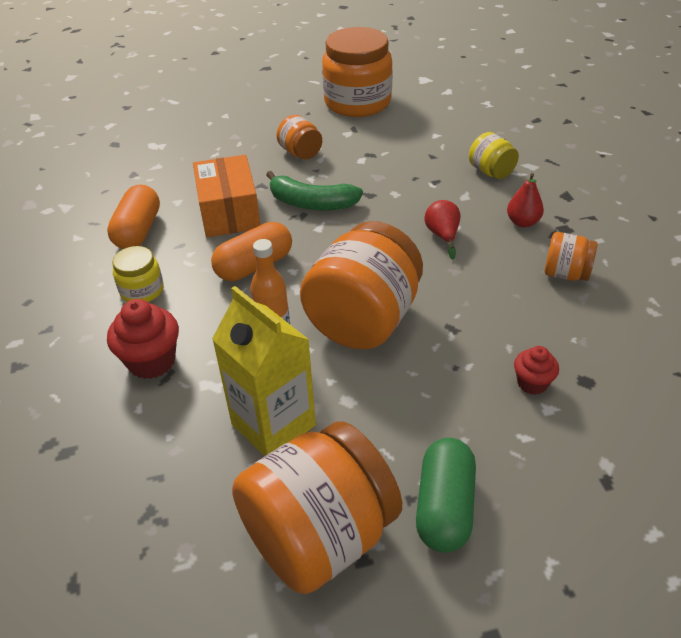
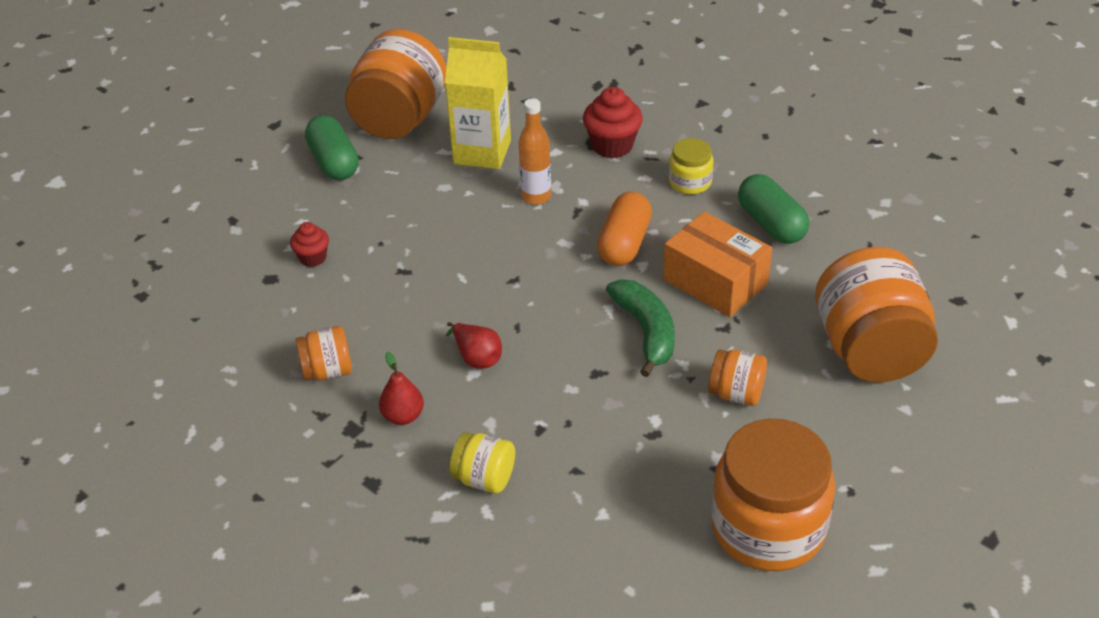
camera: 145 degrees right, 0 degrees up
orange capsule [107,185,160,249] -> green capsule [738,174,809,244]
green banana [266,171,363,211] -> green banana turned 90 degrees clockwise [606,280,675,377]
orange jar [300,221,423,349] -> orange jar moved to [815,247,938,382]

